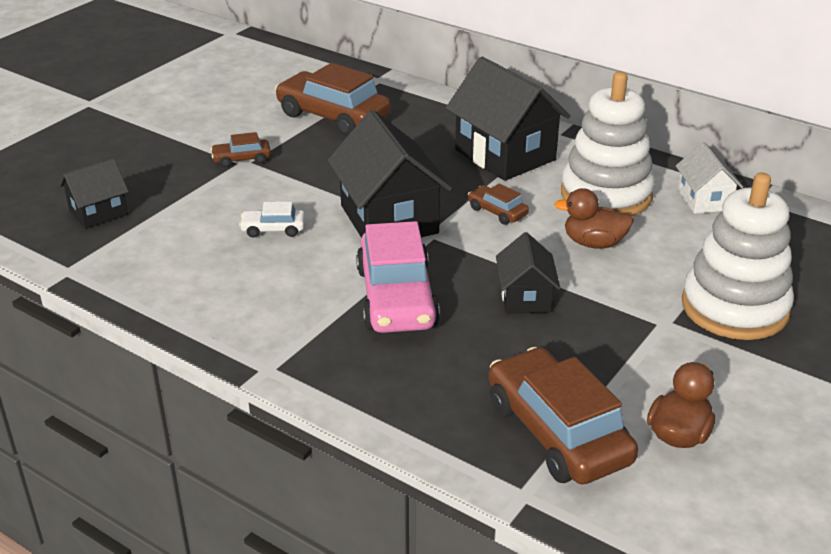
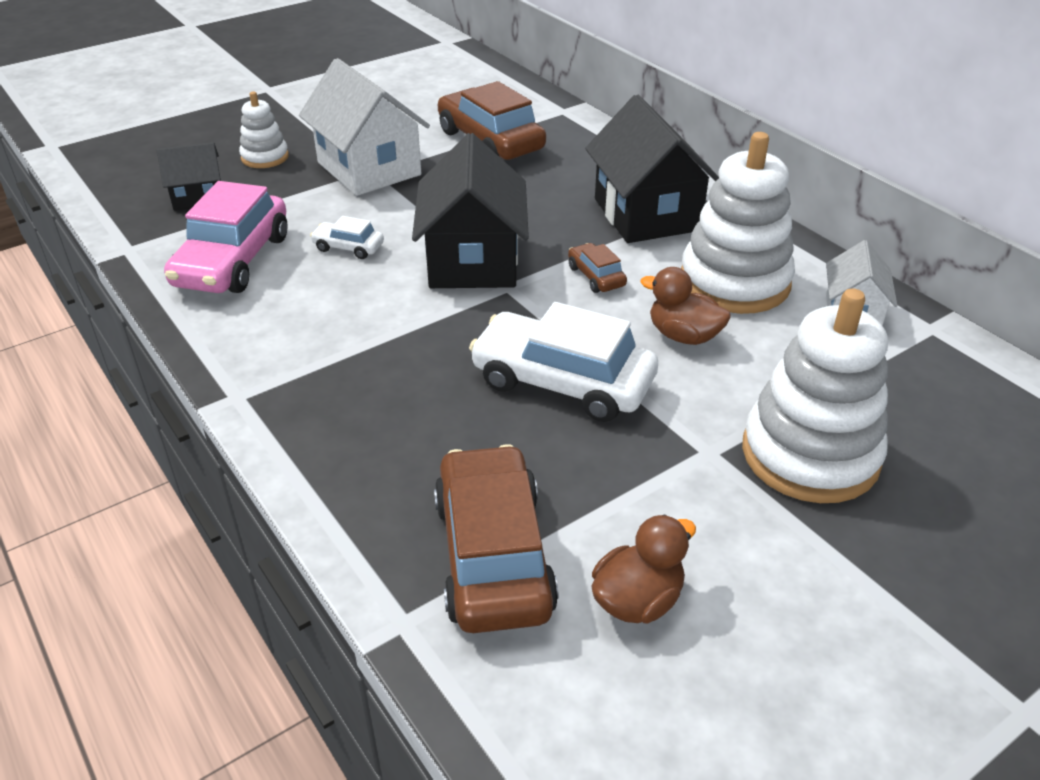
camera: 20 degrees right, 5 degrees up
brown car [210,132,271,167] -> white house [299,58,430,196]
pink car [356,221,440,333] -> pink car moved to [164,181,288,293]
black house [496,232,560,313] -> white car [469,302,658,422]
none -> white stacking toy [239,91,289,168]

